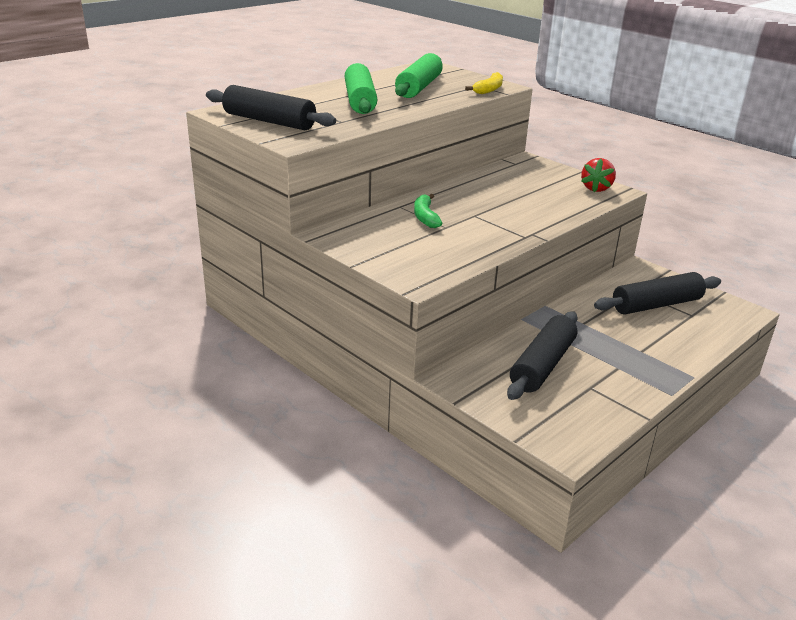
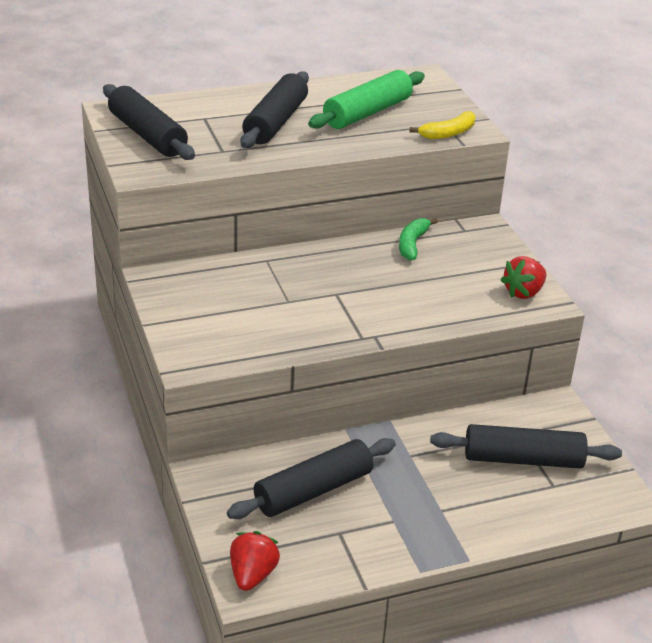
camera: 25 degrees right, 5 degrees up
green rolling pin [344,63,377,114] -> black rolling pin [240,71,309,148]
green banana [414,194,442,228] -> green banana moved to [399,218,438,260]
none -> red strawberry [230,531,280,591]

